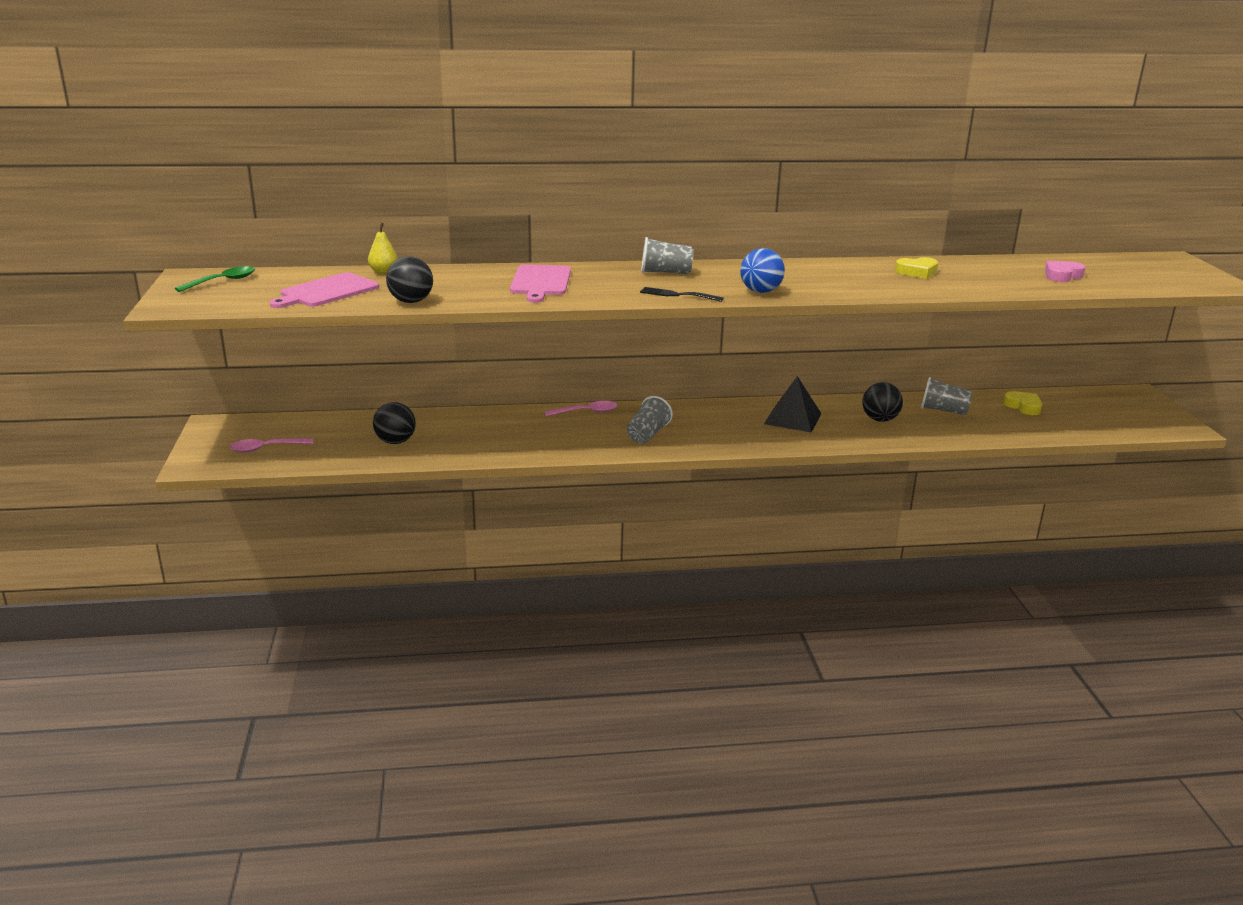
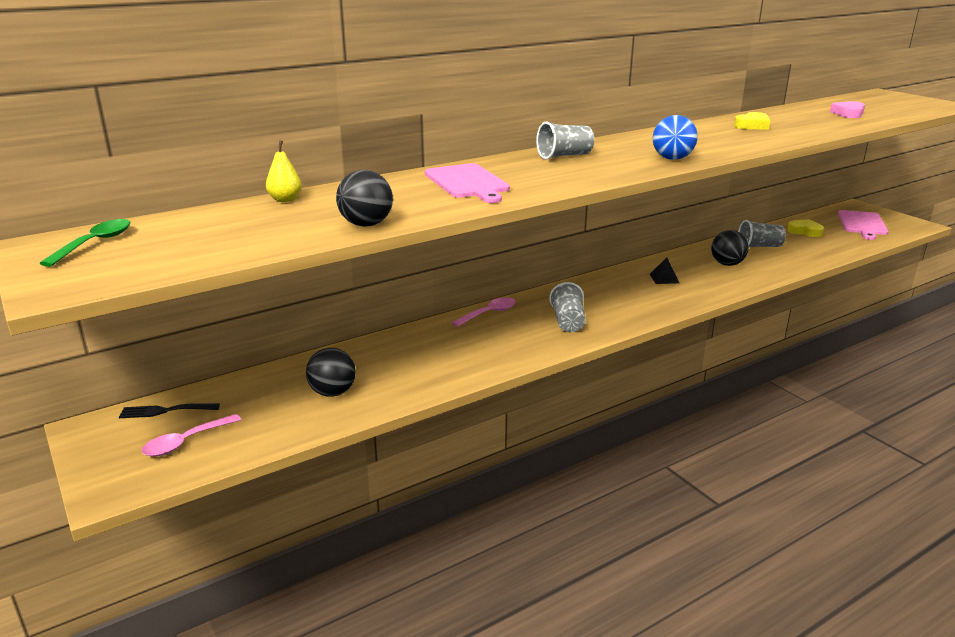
camera: 25 degrees left, 0 degrees up
pink cutting board [270,272,379,308] -> pink cutting board moved to [838,210,888,240]
black fork [640,287,724,302] -> black fork moved to [119,403,220,418]
black pyramid [764,376,822,433] -> black pyramid [649,257,679,284], size x0.54

